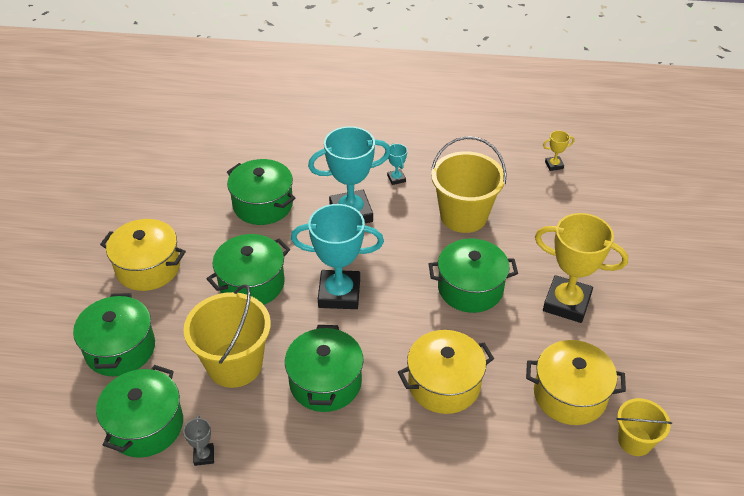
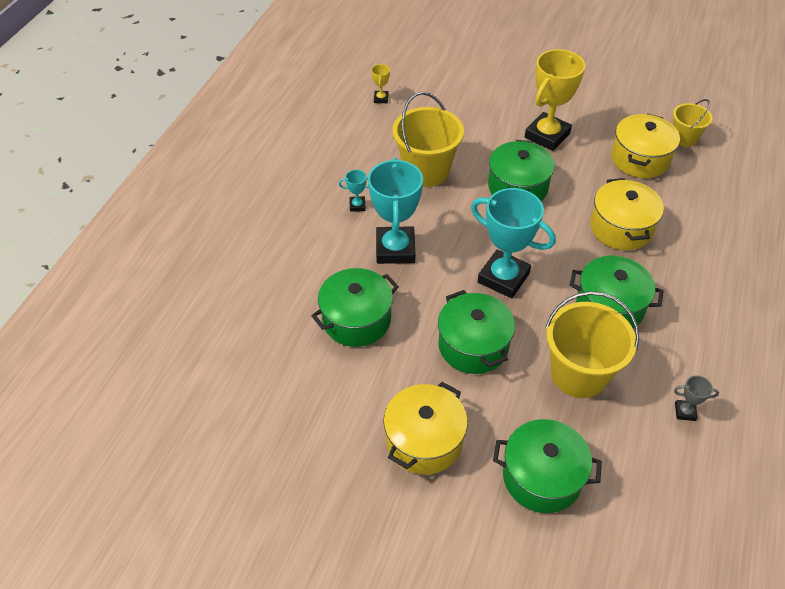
camera: 75 degrees left, 5 degrees up
green pot [96,365,183,458] -> none
turquoise trophy [291,204,384,309] -> turquoise trophy turned 75 degrees counterclockwise [471,188,556,298]

